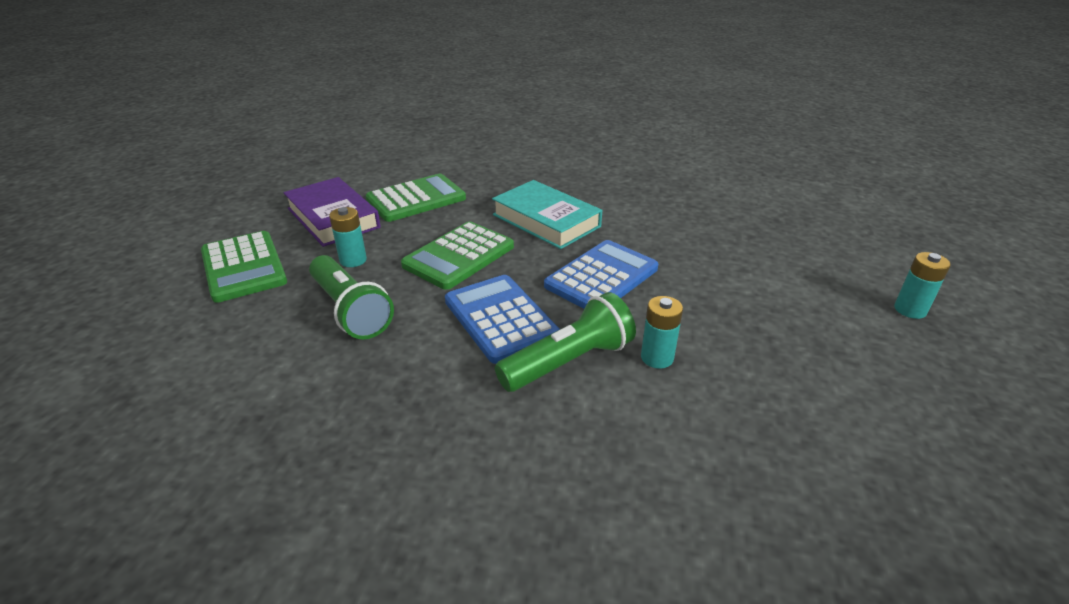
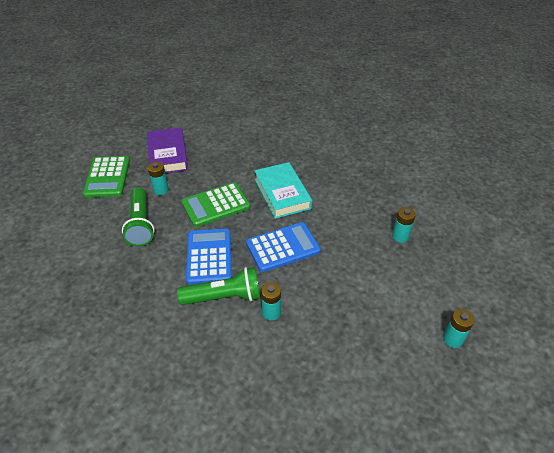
camera: 25 degrees right, 10 degrees up
green calculator [366,174,466,222] -> none
none -> turquoise battery [392,207,416,243]

